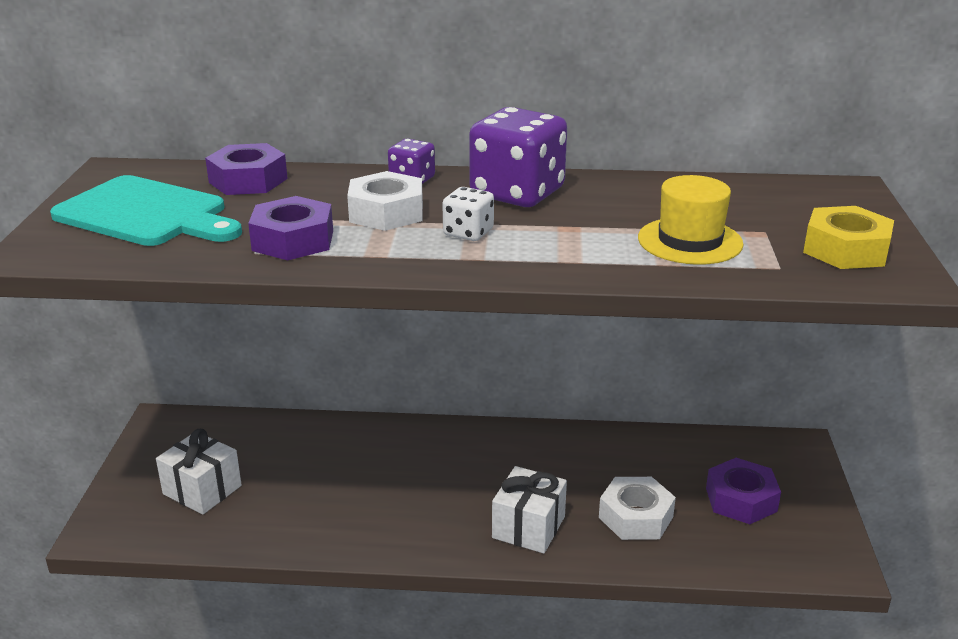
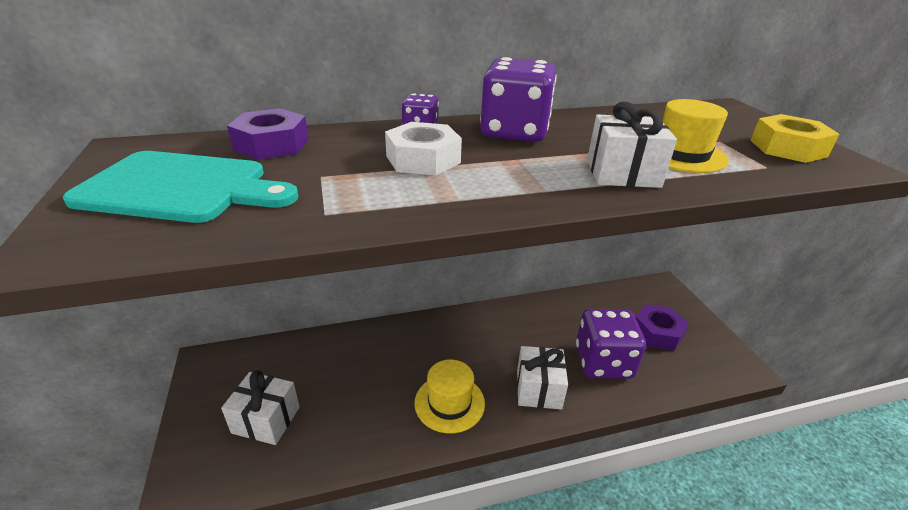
camera: 20 degrees left, 5 degrees up
purple nut [248,196,333,261] -> none
white dice [442,187,494,241] -> none
white nut [599,477,676,540] -> purple dice [576,309,646,379]
none -> yellow hat [414,359,485,434]
none -> white gift [587,102,677,188]

